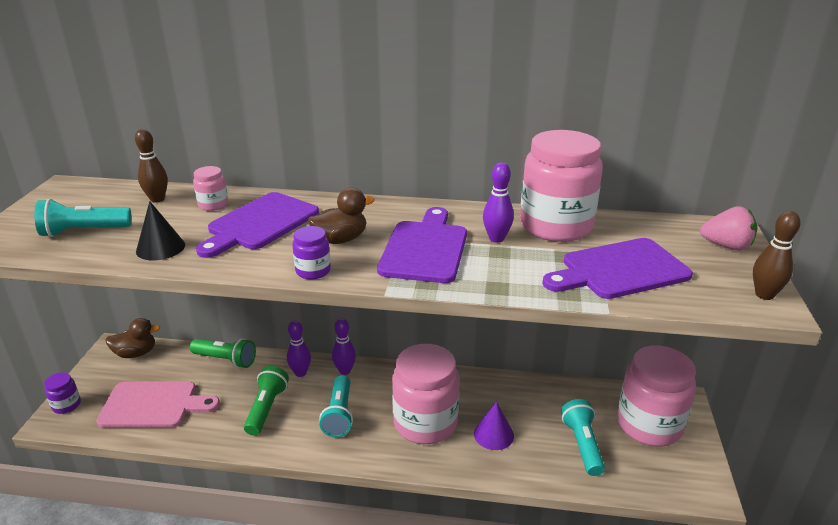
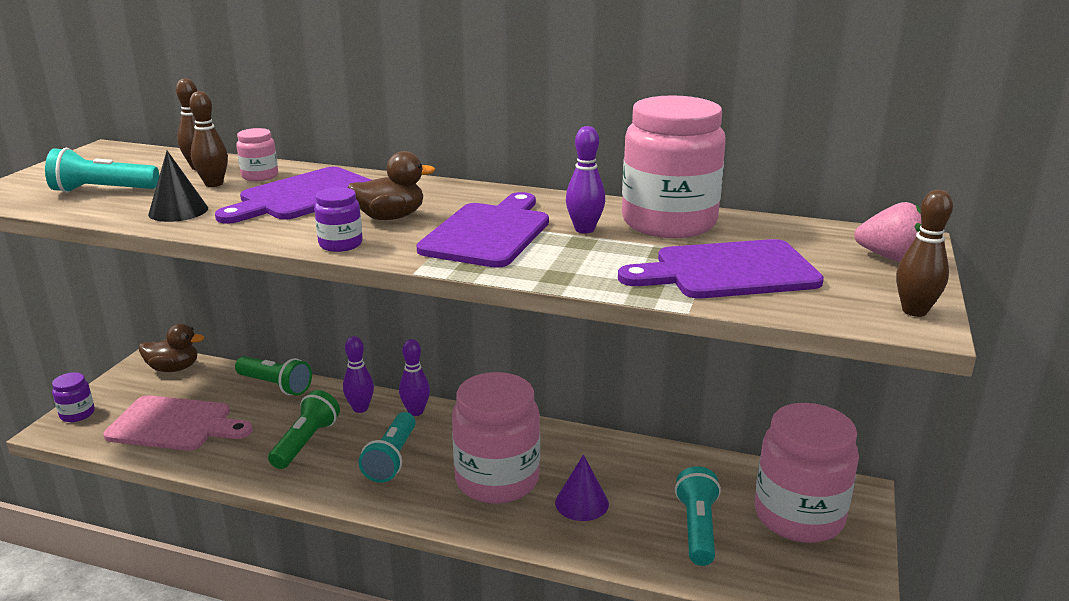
camera: 10 degrees right, 5 degrees down
none -> brown bowling pin [189,91,228,187]

